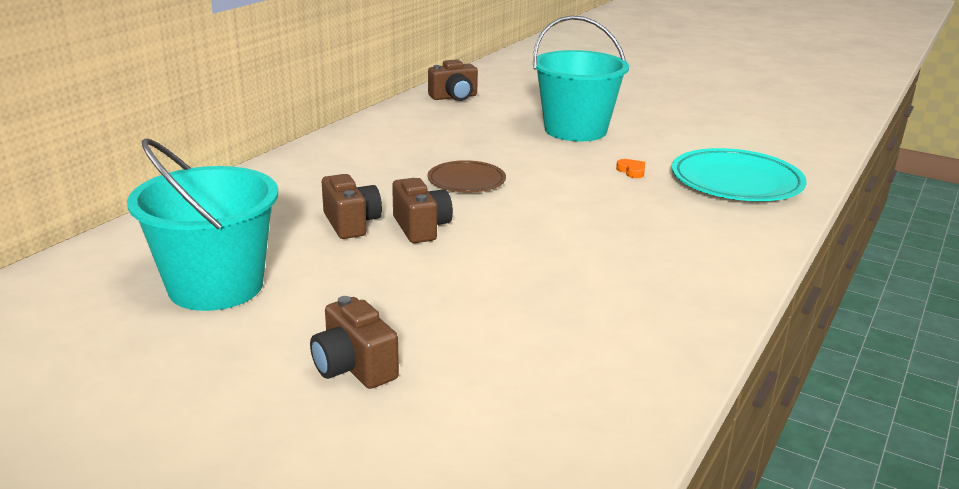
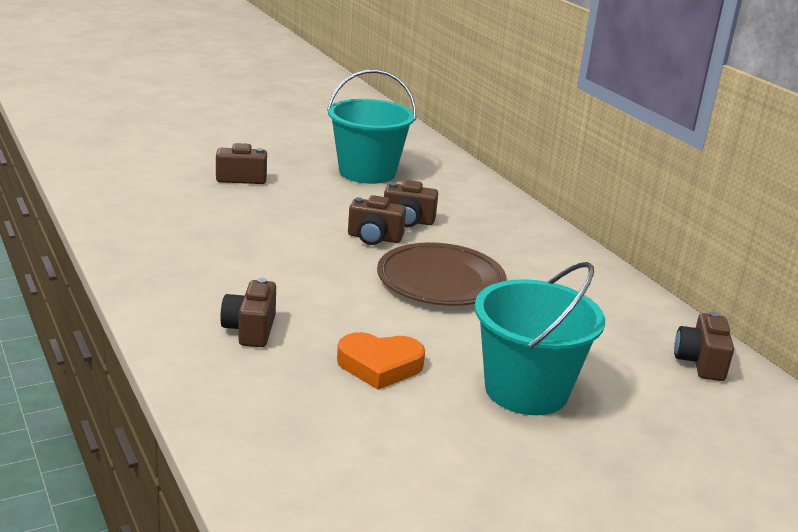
camera: 120 degrees right, 0 degrees up
brown plate [427,160,506,193] -> brown plate [377,242,506,306], size x1.68
orange heart [616,159,645,178] -> orange heart [337,332,425,390], size x2.19
turquoise plate [672,148,807,201] -> none
none -> brown camera [220,278,276,347]

